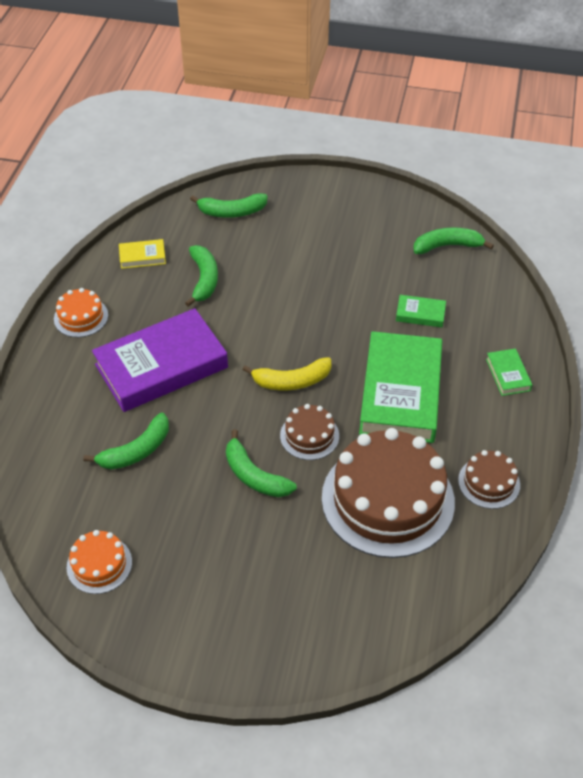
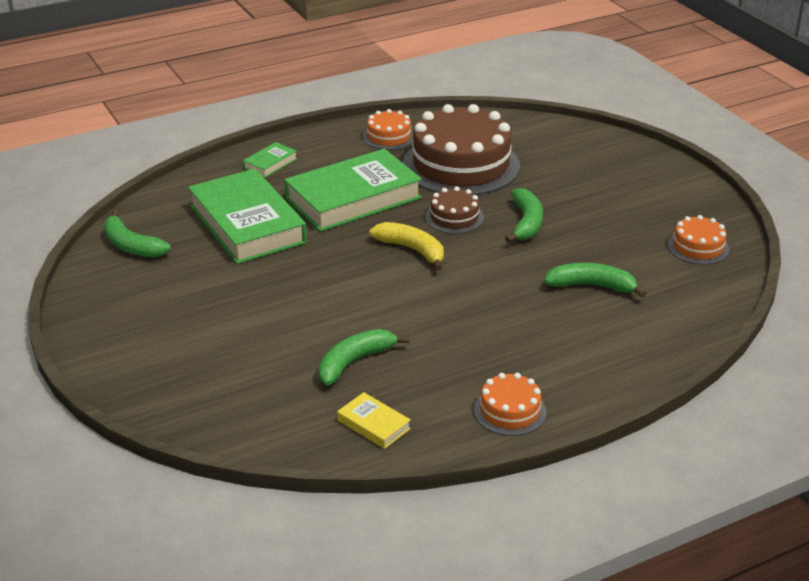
camera: 130 degrees left, 15 degrees down
purple book [92,308,228,412] -> none
green banana [190,193,268,218] -> none
green book [396,295,446,327] -> green book [188,169,307,264], size x2.34
brown cake [458,450,520,509] -> orange cake [363,109,413,150]

